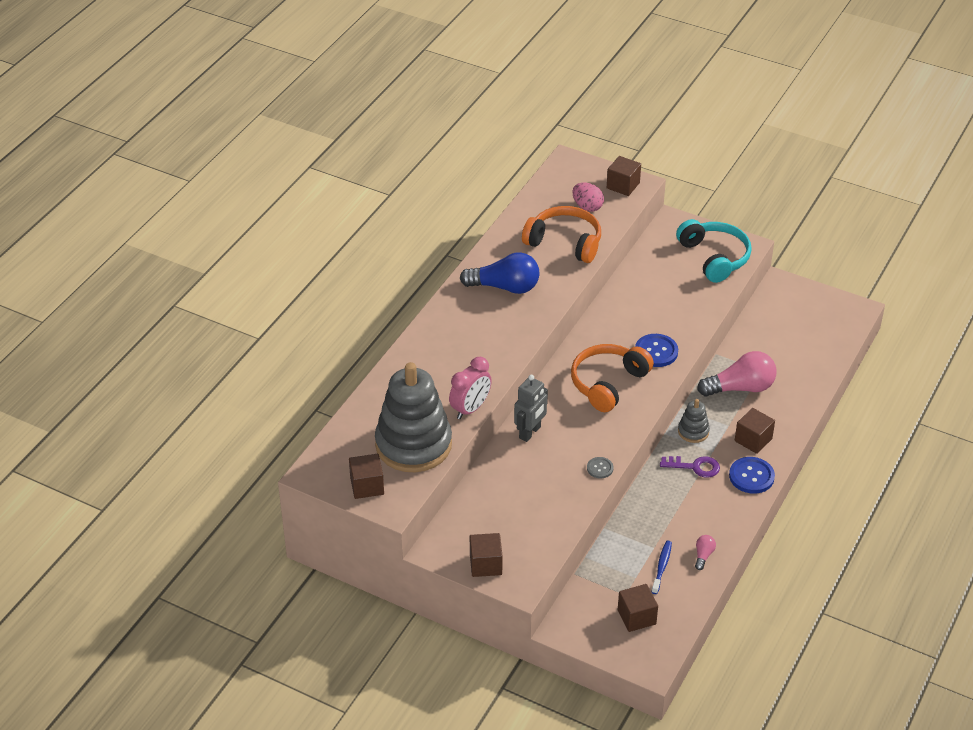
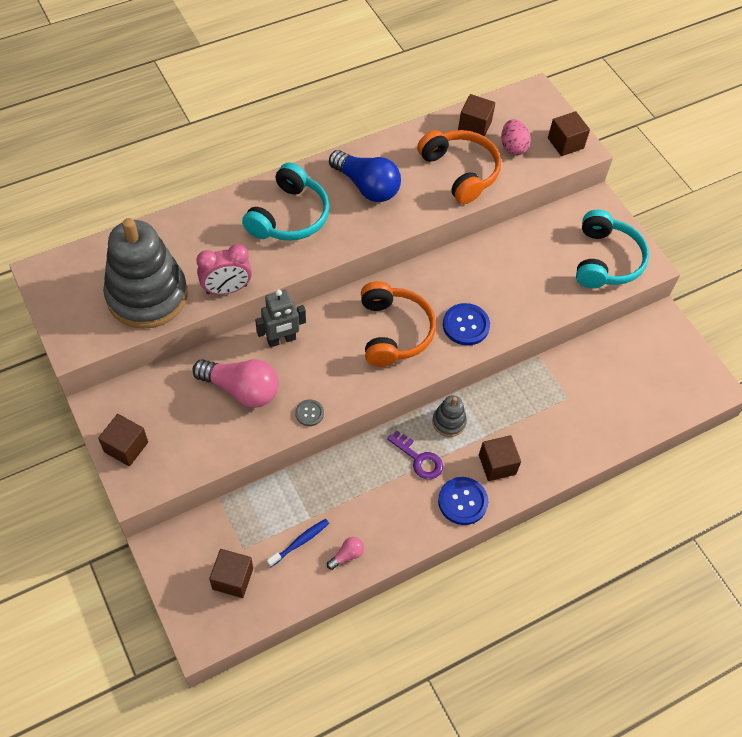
camera: 30 degrees right, 15 degrees up
brown cube [349,454,384,499] -> brown cube moved to [458,94,495,136]
orange headphones [571,344,654,412] -> orange headphones turned 105 degrees clockwise [361,281,436,367]
pink light bulb [697,351,777,397] -> pink light bulb moved to [192,359,279,408]
none -> turquoise headphones [242,162,330,241]

